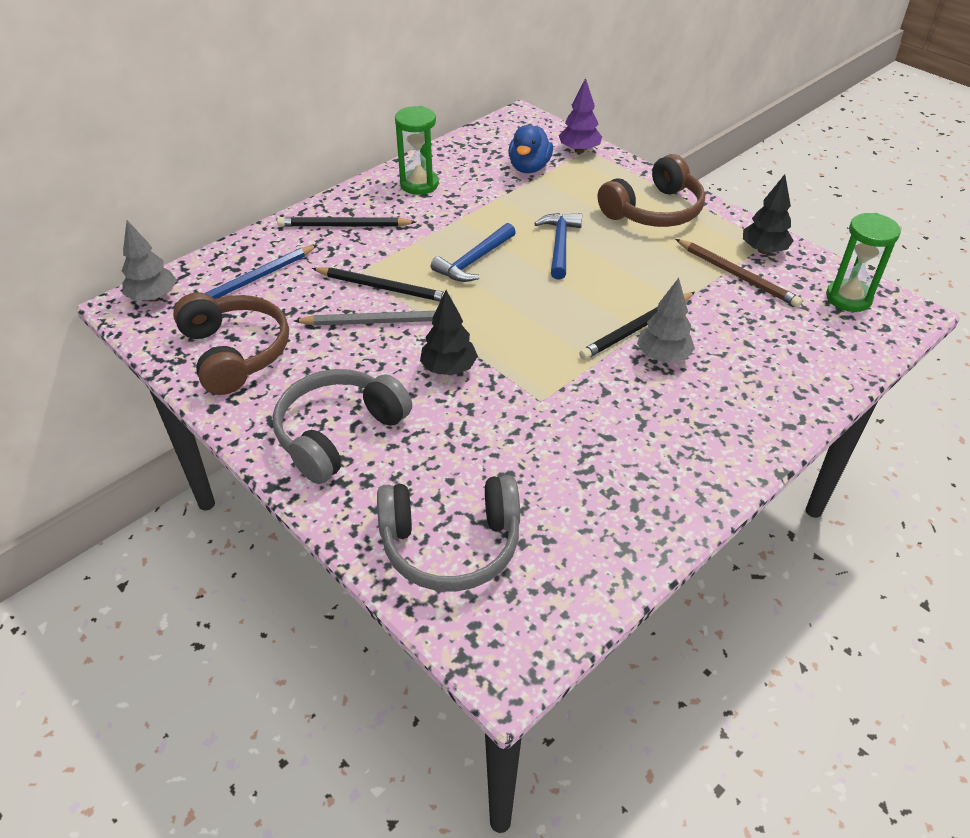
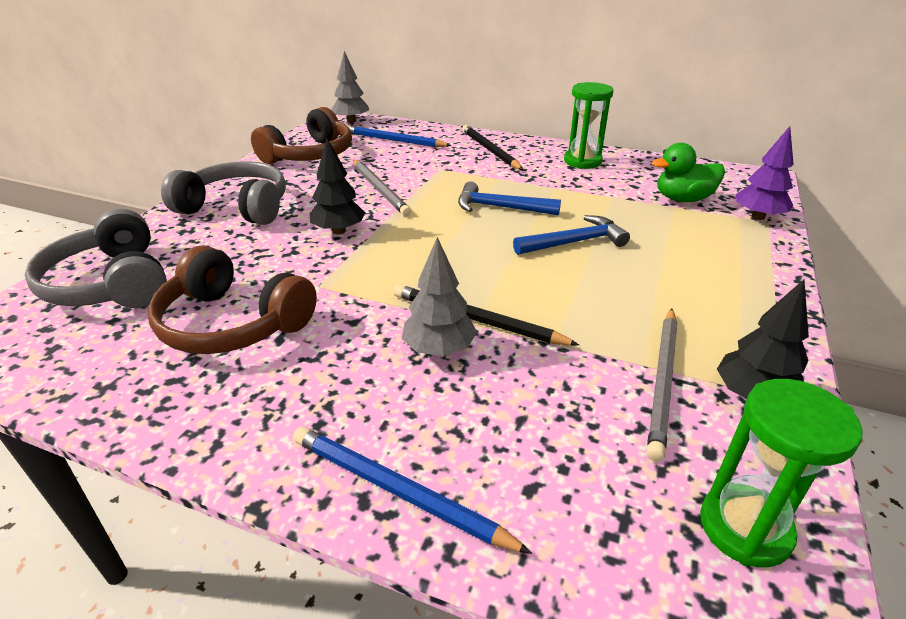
camera: 65 degrees right, 10 degrees down
black pencil [312,267,452,302] -> none
blue duck [508,125,553,173] -> green duck [652,143,725,202]
brown headphones [598,154,705,227] -> brown headphones moved to [148,245,317,354]
brown pencil [675,239,802,307] -> grey pencil [647,308,677,461]
none -> blue pencil [293,427,532,554]

